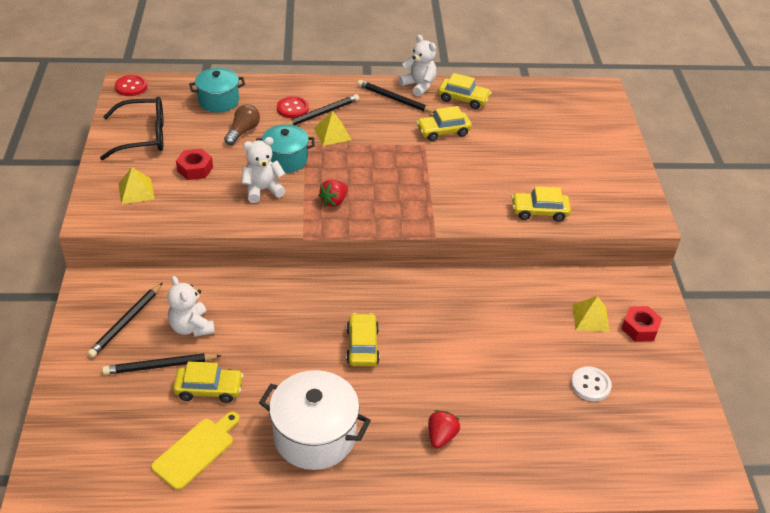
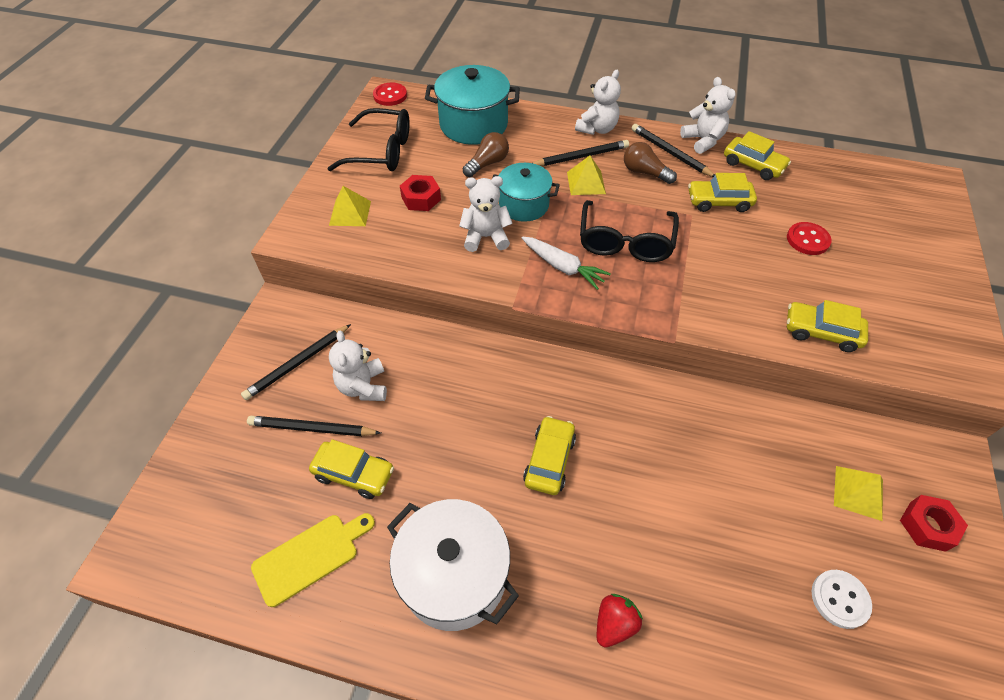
camera: 20 degrees right, 10 degrees up
turquoise pot [189,68,245,113] -> turquoise pot [425,65,520,145], size x1.52
red button [277,96,309,118] -> red button moved to [787,222,832,255]
red strawberry [318,180,348,207] -> white carrot [522,236,611,290]
none -> white teddy bear [575,70,621,135]
none -> black glasses [580,200,679,262]
none -> brown light bulb [624,142,677,184]

